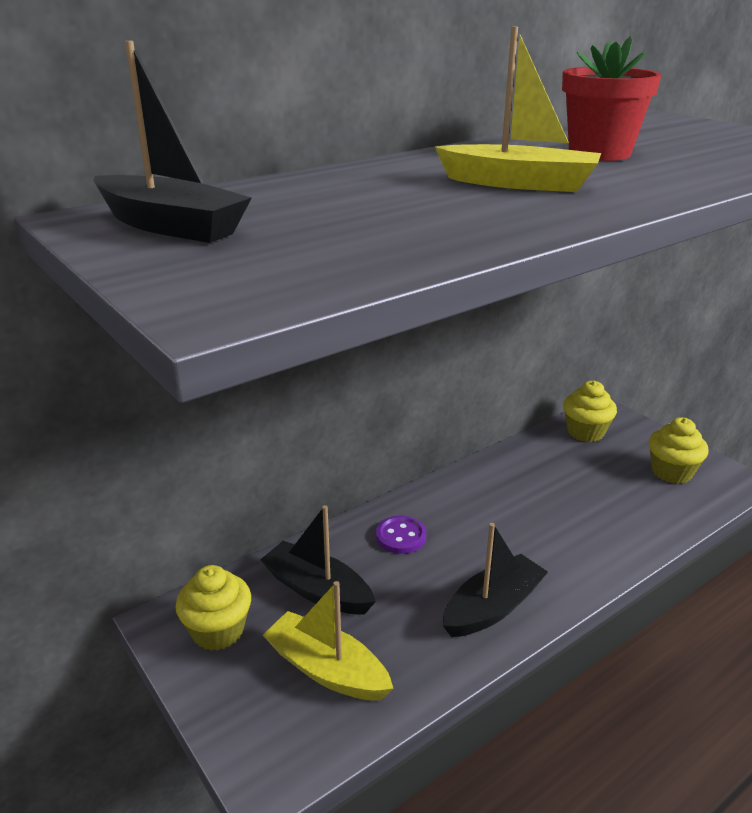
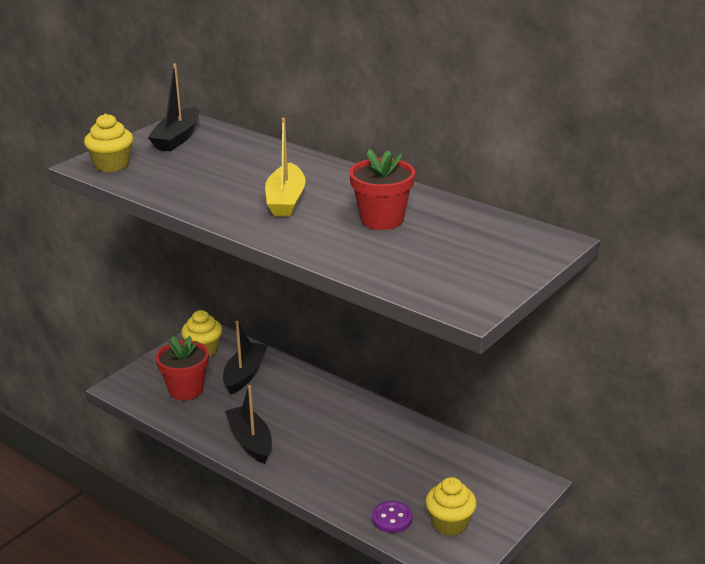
camera: 75 degrees right, 0 degrees up
yellow boat [263,581,394,700] -> red flower pot [156,336,209,400]
purple button [376,516,427,554] -> purple button moved to [372,501,412,533]
black boat [443,523,548,637] -> black boat turned 150 degrees counterclockwise [225,385,272,464]
yellow cupcake [563,381,617,442] -> yellow cupcake moved to [84,113,133,172]

